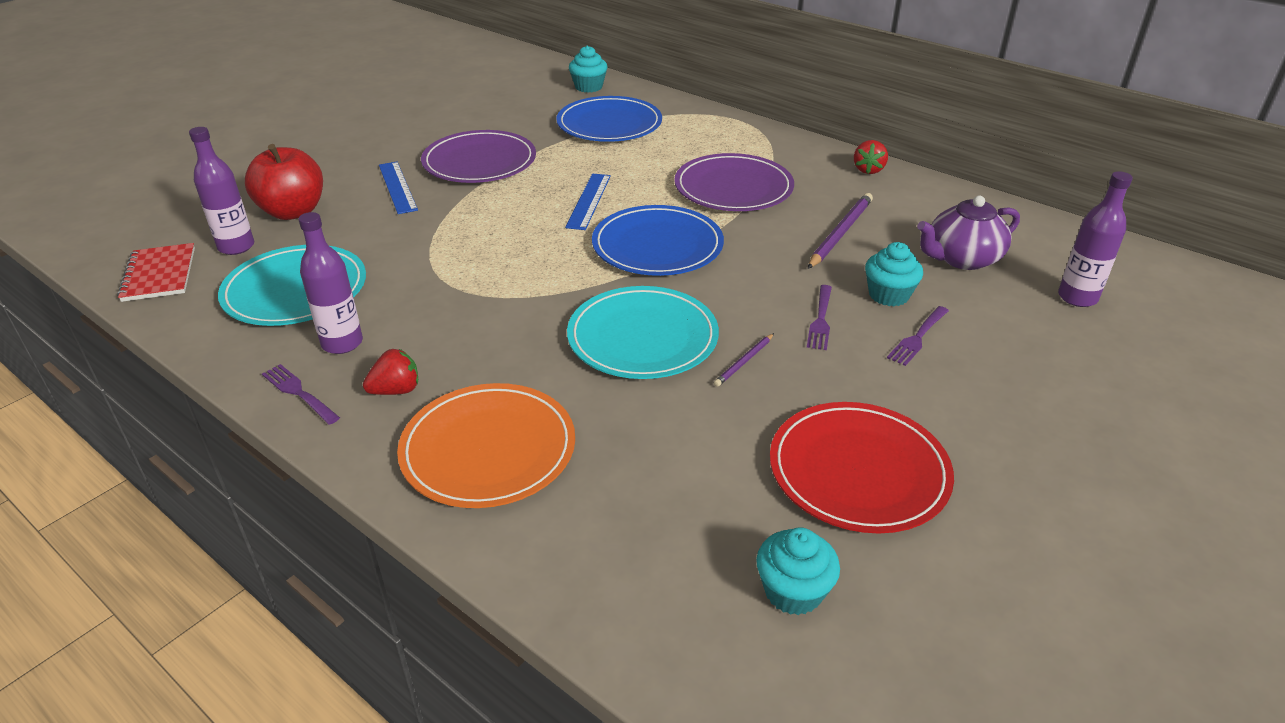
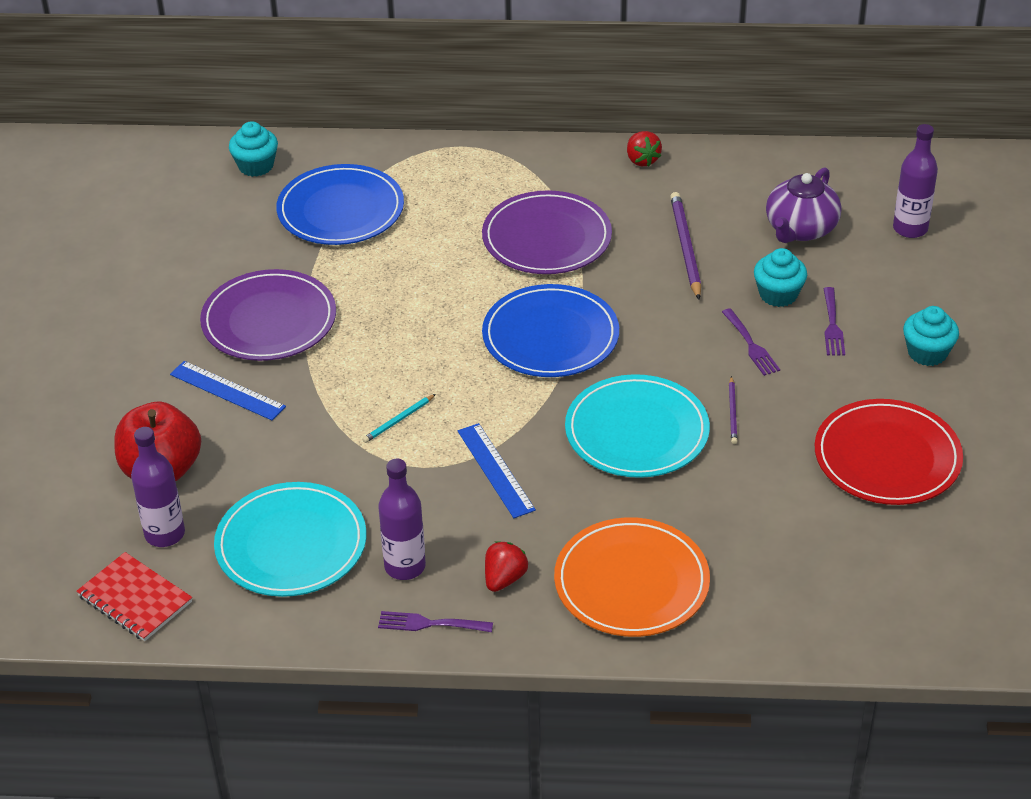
camera: 35 degrees left, 5 degrees up
blue ruler [565,174,611,230] -> blue ruler moved to [458,423,536,518]
turquoise cupcake [756,528,840,615] -> turquoise cupcake moved to [903,306,959,366]
none -> turquoise pencil [362,394,436,443]

